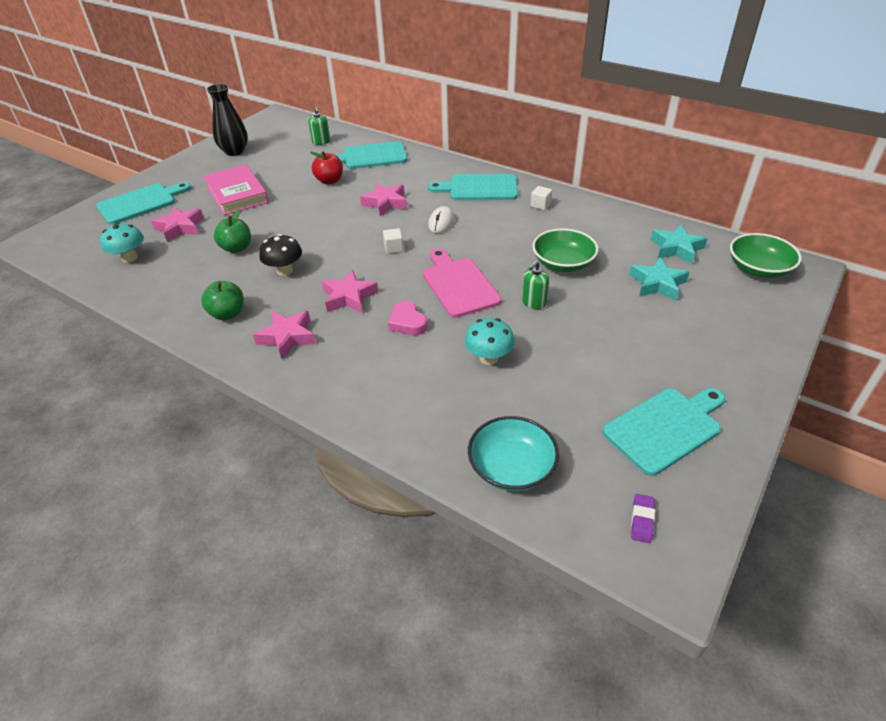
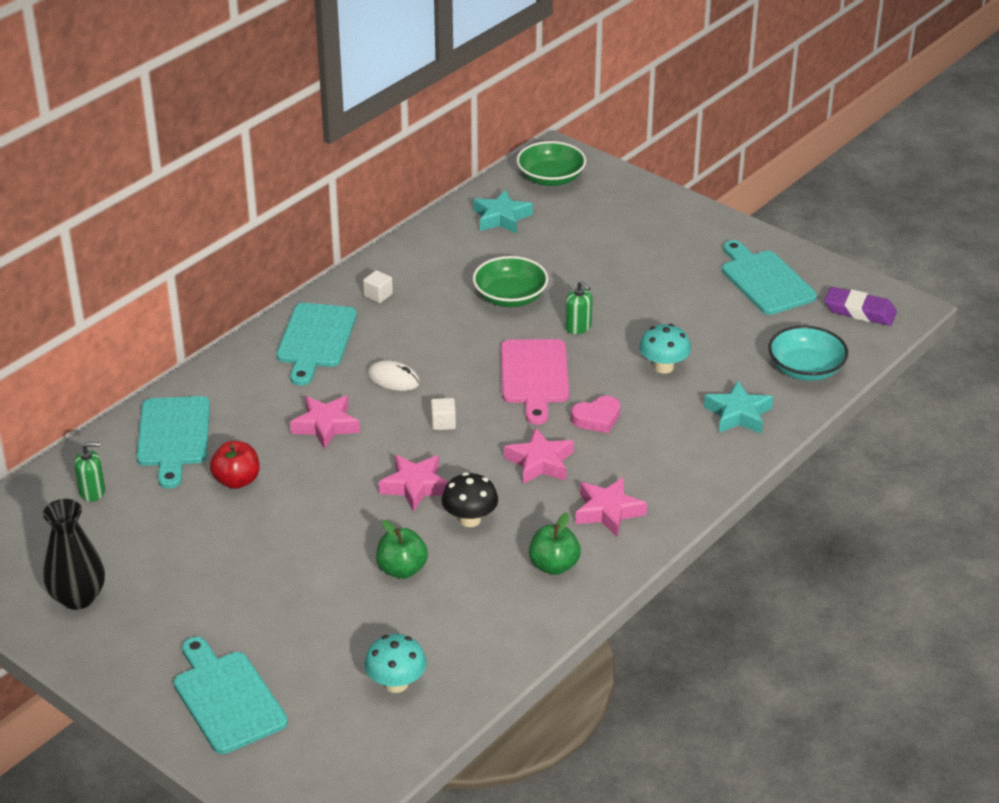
camera: 85 degrees left, 5 degrees down
pink star [151,207,204,242] -> pink star moved to [378,455,448,512]
pink book [203,164,269,215] -> none
pink cutting board [423,249,501,318] -> pink cutting board turned 75 degrees counterclockwise [501,339,569,425]
turquoise star [629,257,689,301] -> turquoise star moved to [704,381,773,434]
purple eraser [631,494,655,543] -> purple eraser [825,287,897,326], size x1.78

